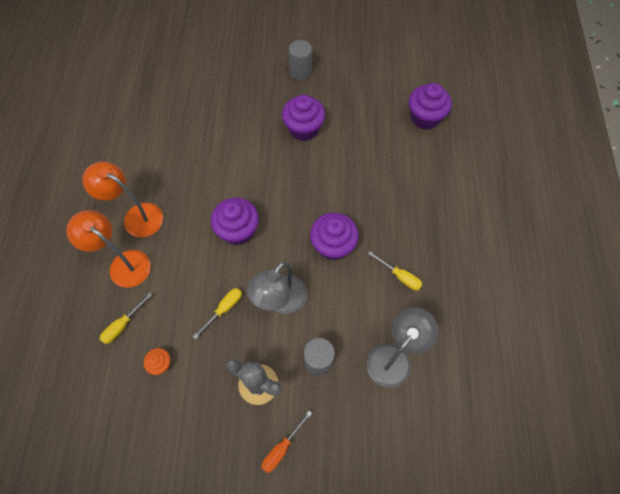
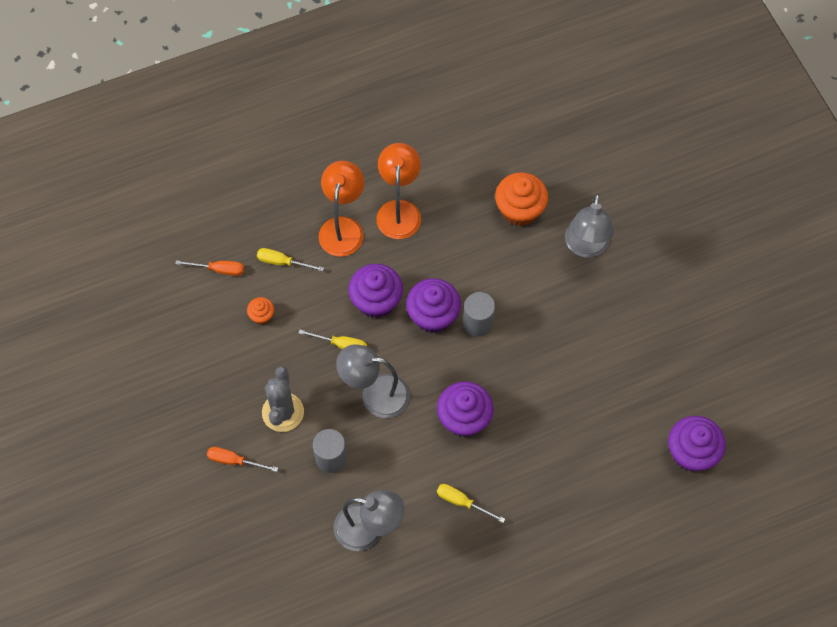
camera: 65 degrees right, 0 degrees up
purple cupcake [282,95,325,141] -> purple cupcake moved to [348,264,403,318]
grey cylinder [289,40,312,80] -> grey cylinder moved to [463,292,495,336]
yellow screwdriver [368,251,423,291] -> yellow screwdriver turned 105 degrees clockwise [437,484,505,523]
none -> orange screwdriver [175,260,244,276]
none -> orange cupcake [495,172,548,226]
none -> grey lamp [565,194,614,258]

